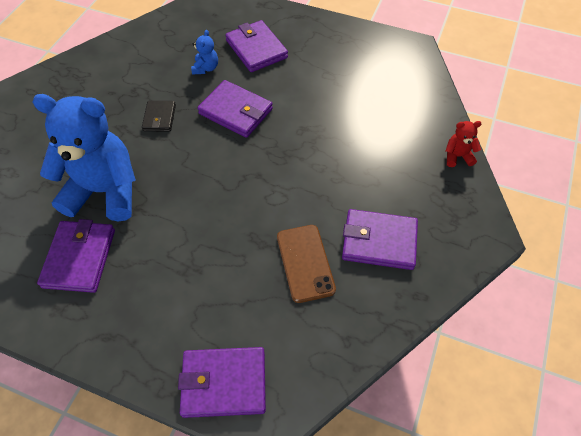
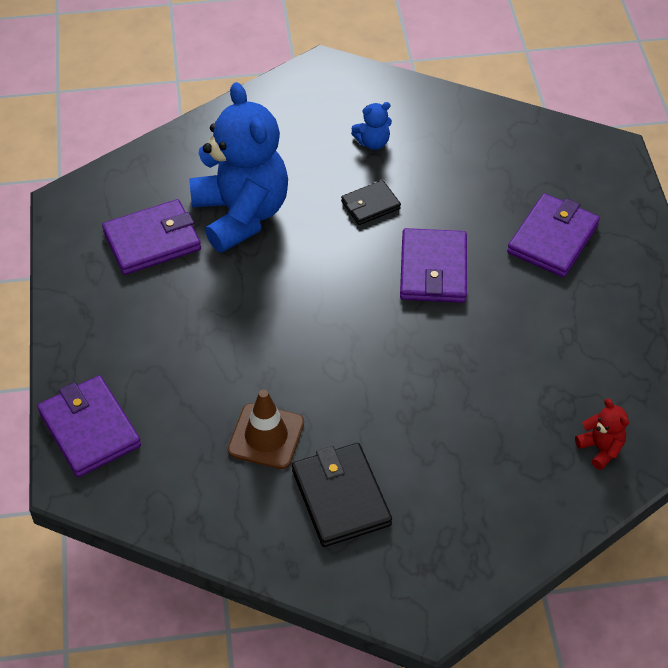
camera: 60 degrees right, 5 degrees down
blue teddy bear [191,30,218,75] -> blue teddy bear moved to [351,102,392,150]
brown phone [277,225,336,303] -> brown traffic cone [228,389,304,469]
purple wallet [342,209,418,270] -> black wallet [292,443,392,547]
red teddy bear [446,121,481,167] -> red teddy bear moved to [575,398,629,470]

